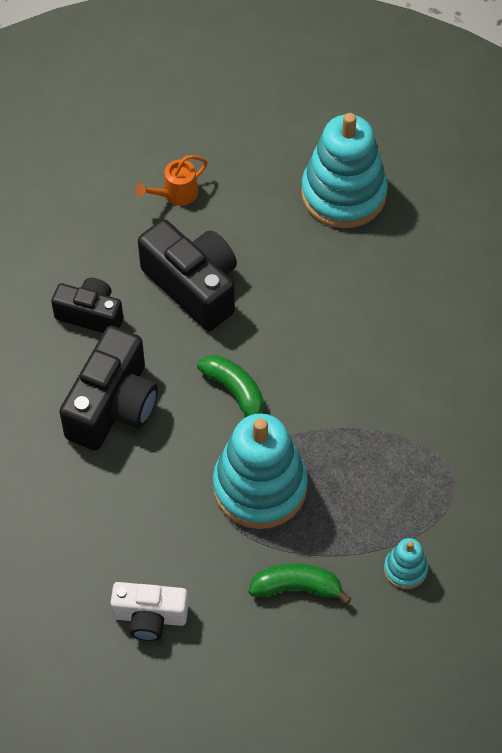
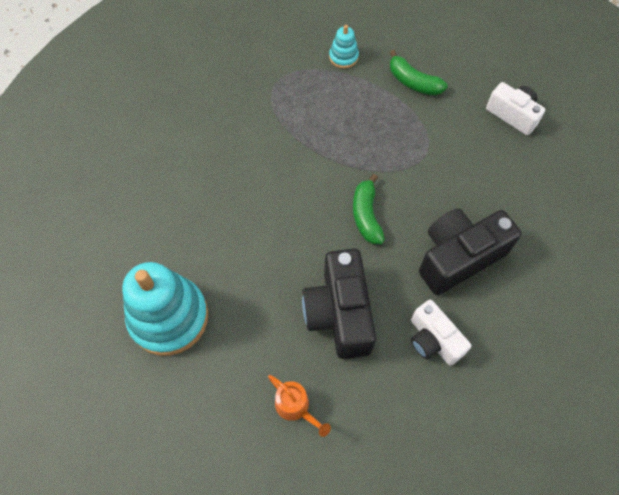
camera: 145 degrees left, 5 degrees up
black camera [51,278,123,333] -> white camera [411,300,471,365]
orange watering can [136,155,208,206] -> orange watering can turned 45 degrees clockwise [268,375,331,437]
turquoise stacking toy [213,413,308,529] -> none

